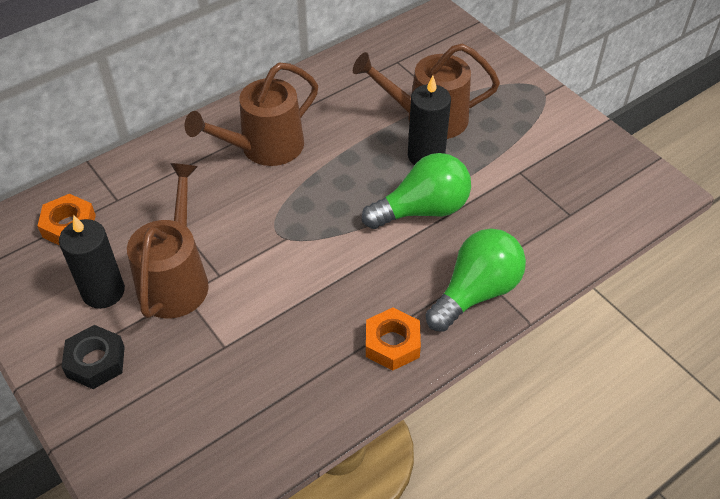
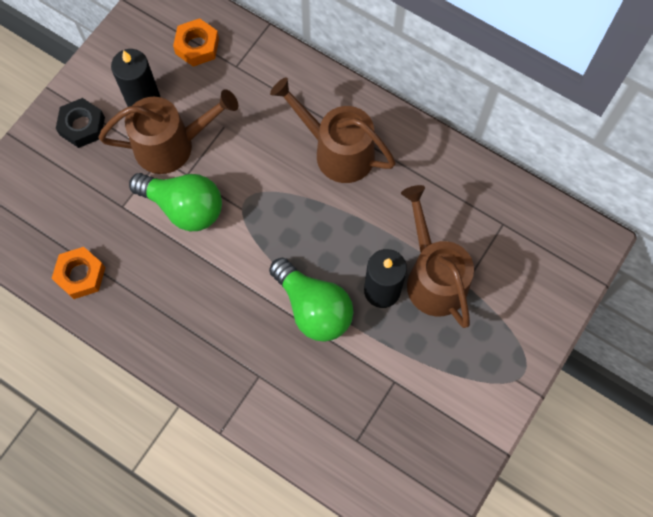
camera: 70 degrees right, 20 degrees up
orange nut [366,308,421,371] -> orange nut moved to [52,247,105,299]
green light bulb [425,229,526,332] -> green light bulb moved to [129,173,222,231]

